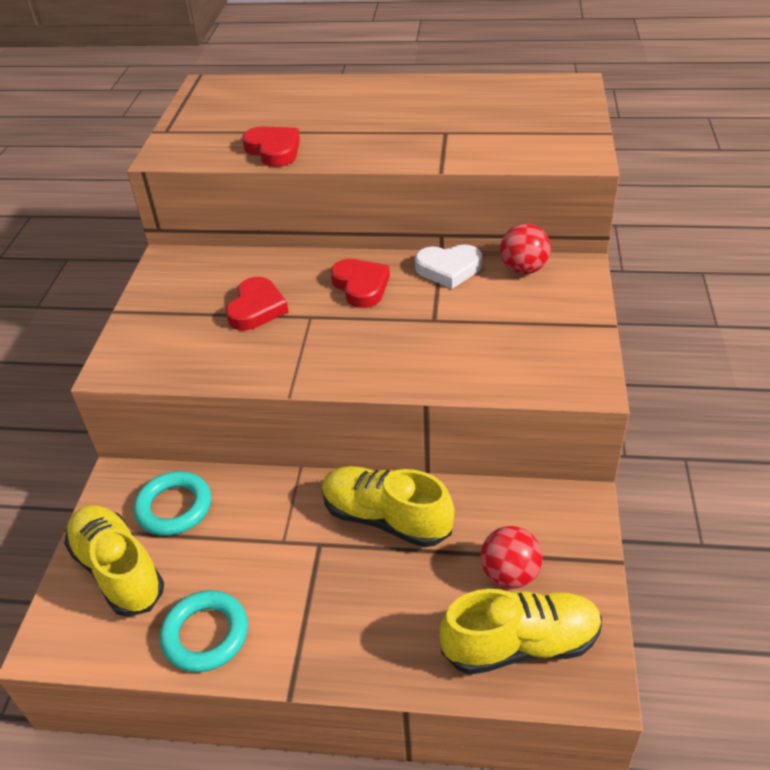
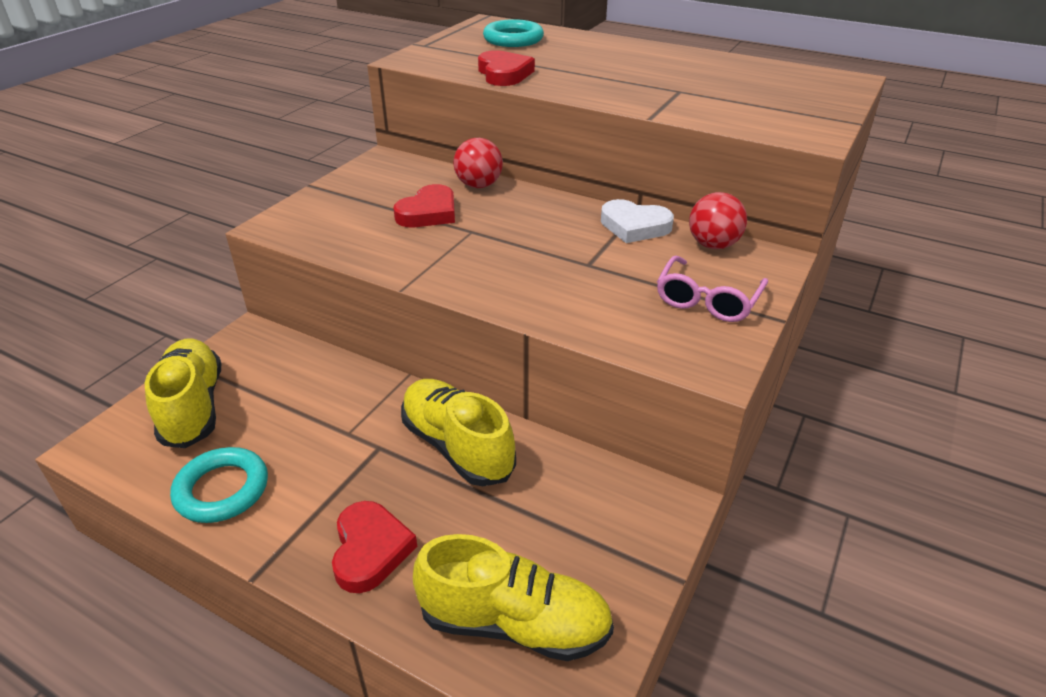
camera: 20 degrees right, 5 degrees down
turquoise ring [134,471,211,536] -> turquoise ring moved to [483,19,544,47]
red heart [331,259,390,308] -> red heart moved to [332,501,417,593]
red ball [481,526,543,589] -> red ball moved to [453,138,503,188]
none -> pink glasses [657,256,768,322]

